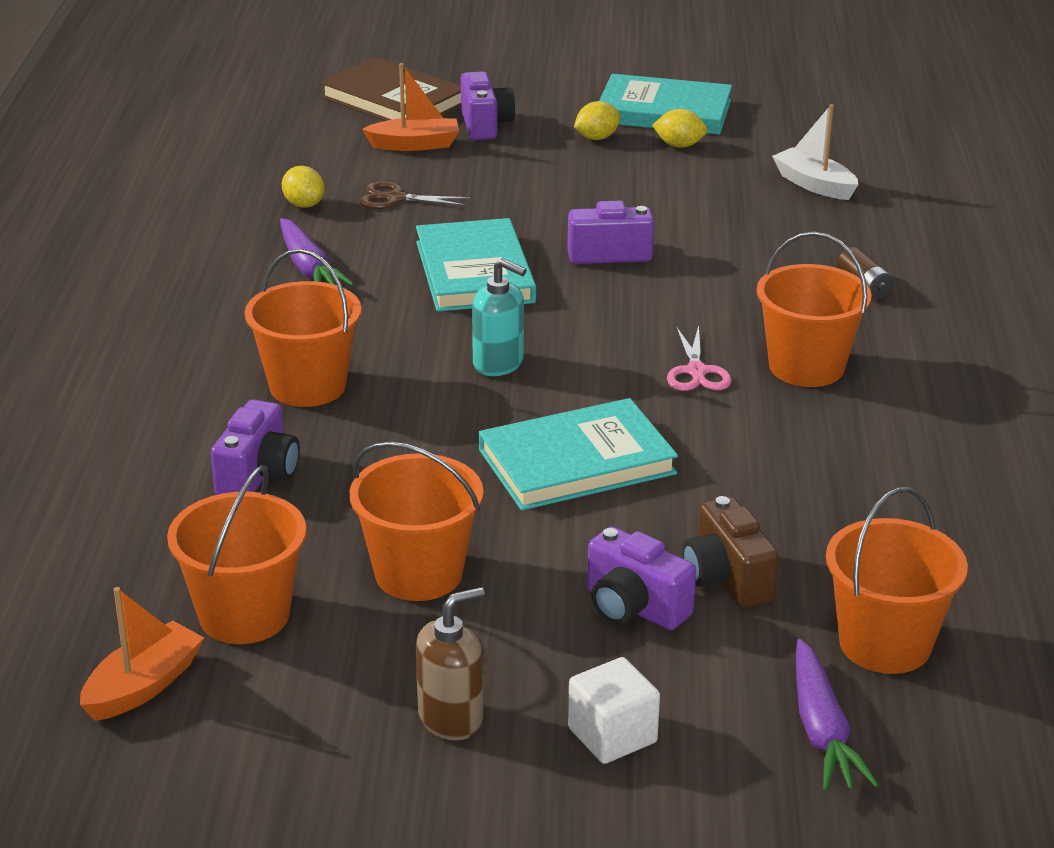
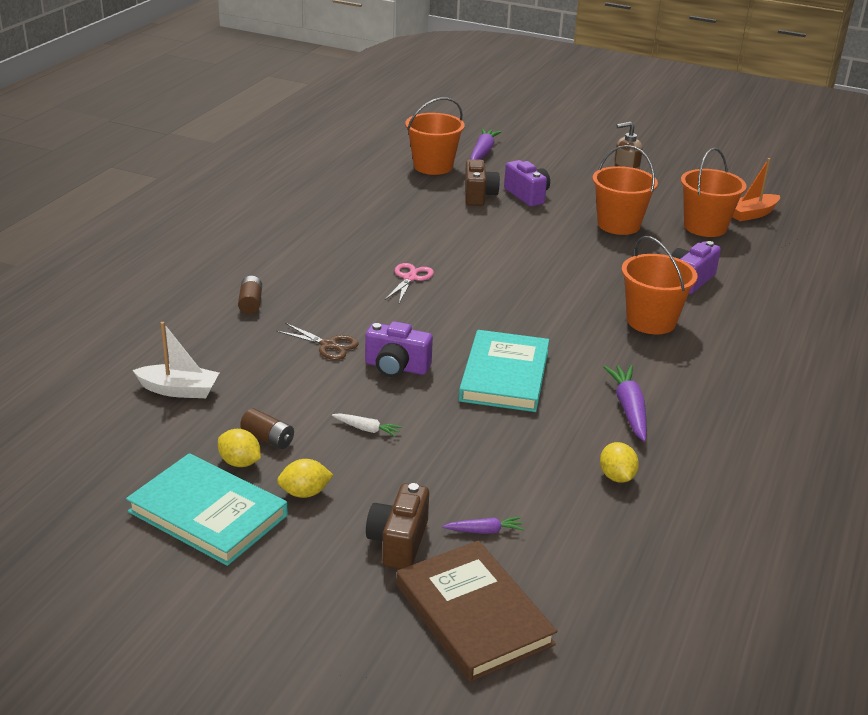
camera: 160 degrees left, 0 degrees up
brown scissors [360,181,470,209] -> brown scissors moved to [276,323,359,360]
orange boat [362,63,459,151] -> purple carrot [442,517,524,534]
purple camera [461,71,515,140] -> brown camera [366,483,429,569]
turquoise soap dispenser [472,258,526,376] -> none
turquoise book [479,398,678,510] -> none
white cube [568,657,660,764] -> none
orange bucket [757,231,872,387] -> none
white boat [772,104,859,200] -> white boat turned 60 degrees counterclockwise [133,322,219,398]
none -> brown battery [240,408,294,449]
none -> white carrot [332,413,402,437]

